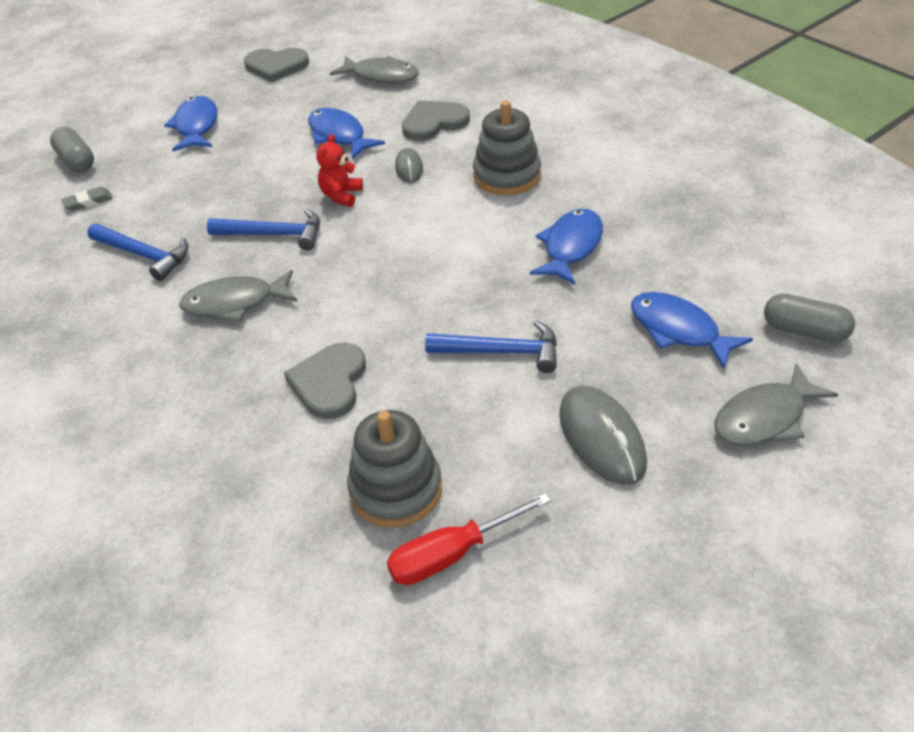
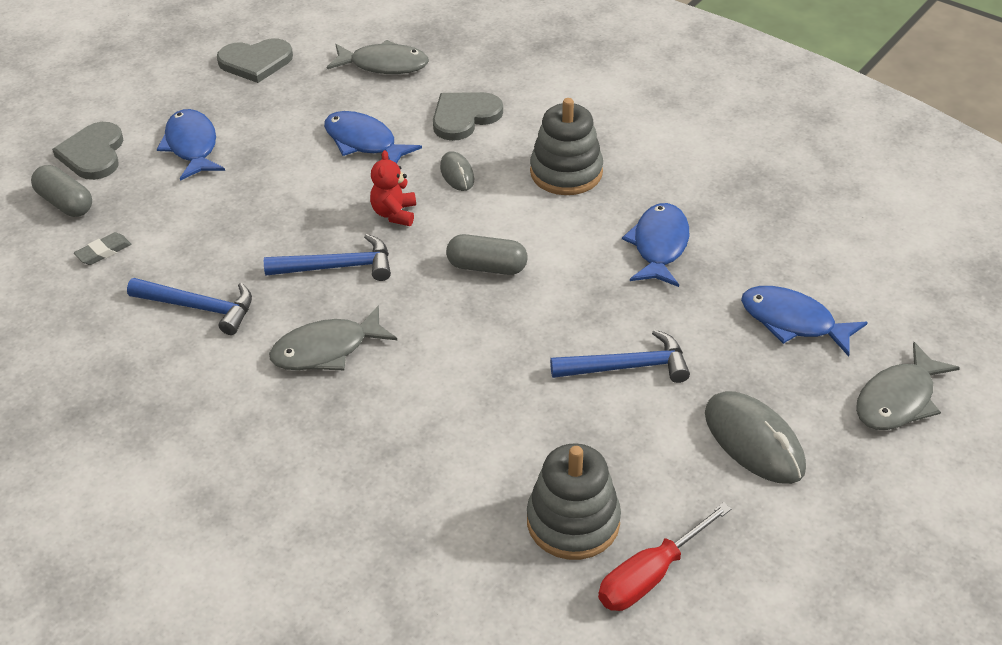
camera: 15 degrees left, 0 degrees up
grey heart [284,342,366,419] -> grey heart moved to [52,122,124,180]
grey capsule [764,294,855,343] -> grey capsule moved to [446,234,528,275]

